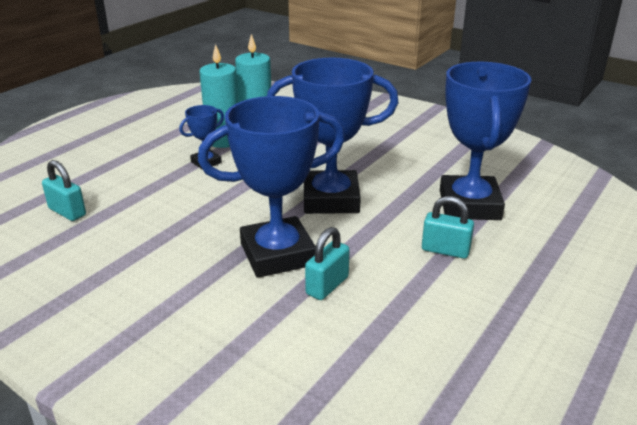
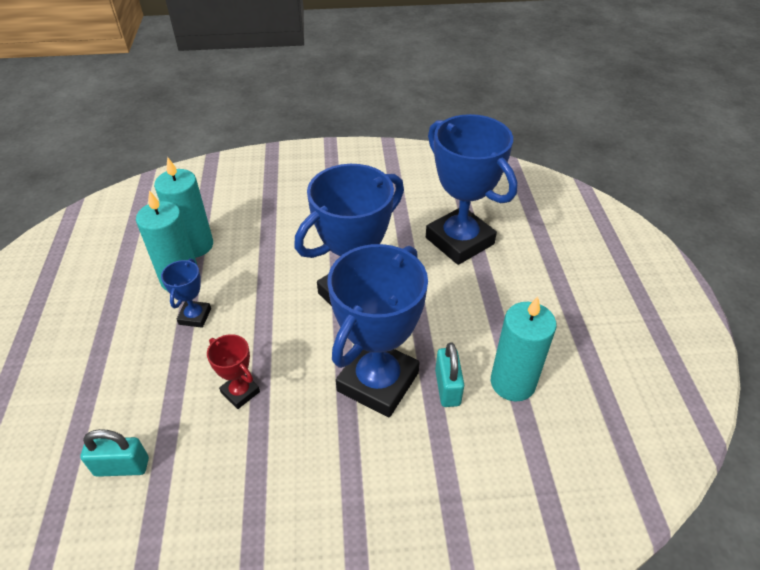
camera: 40 degrees left, 15 degrees up
turquoise padlock [422,196,474,259] -> none
none -> red trophy [207,334,260,409]
none -> turquoise candle [491,296,557,401]

